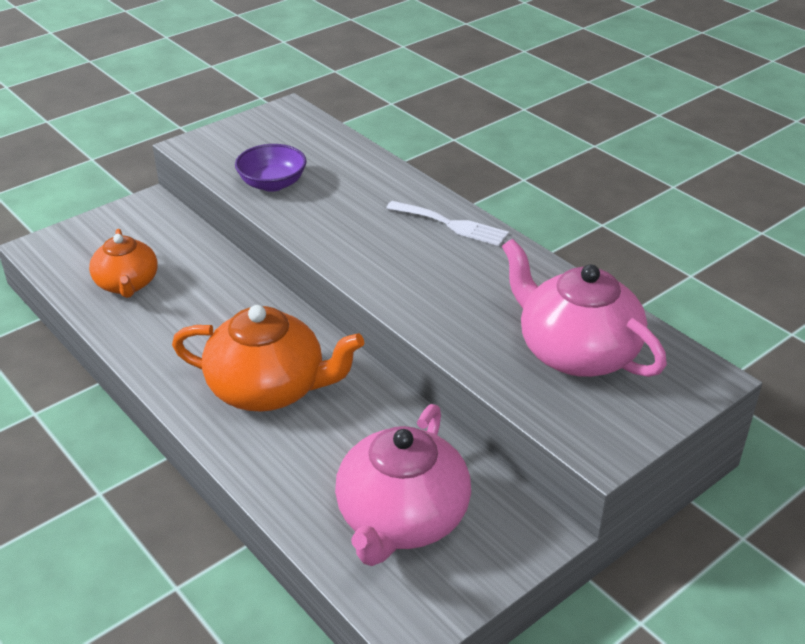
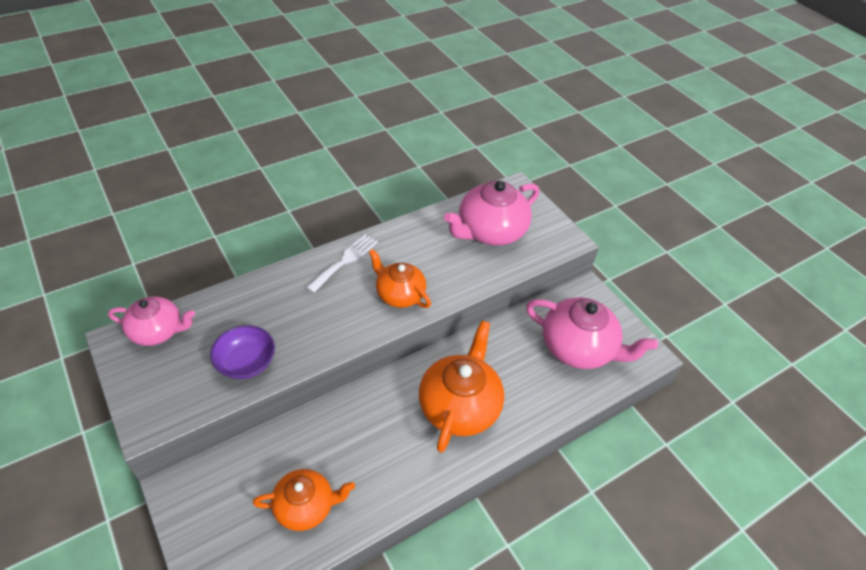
camera: 85 degrees left, 10 degrees up
none -> pink teapot [108,296,195,346]
none -> orange teapot [369,249,431,308]

